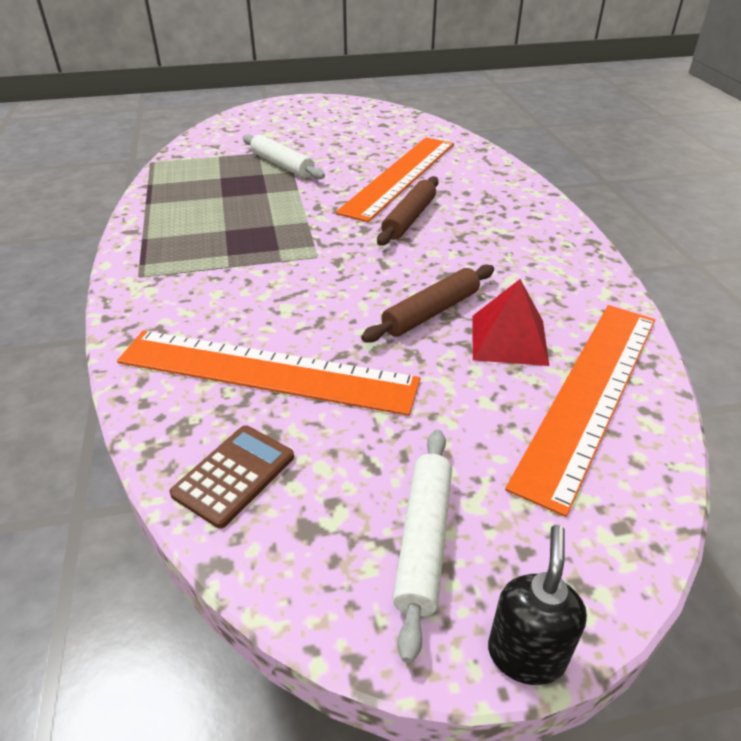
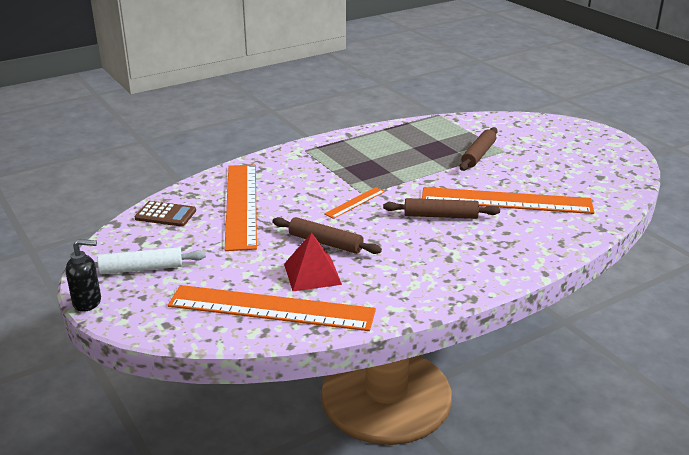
camera: 70 degrees right, 10 degrees down
white rolling pin [243,134,325,179] -> brown rolling pin [460,127,498,171]
none -> orange ruler [324,187,385,219]

